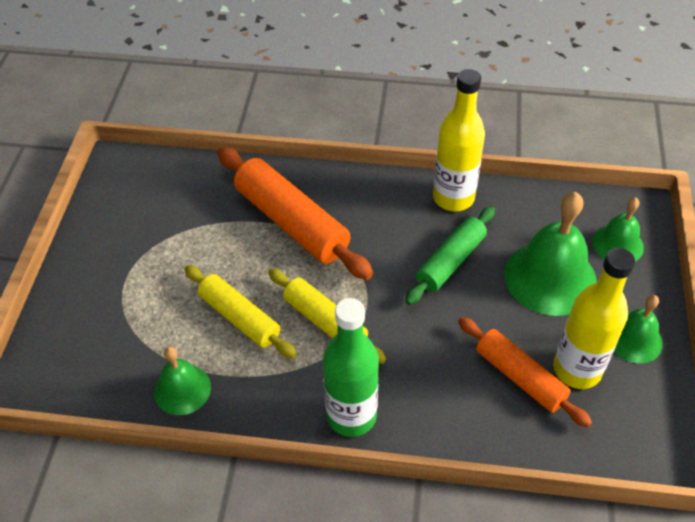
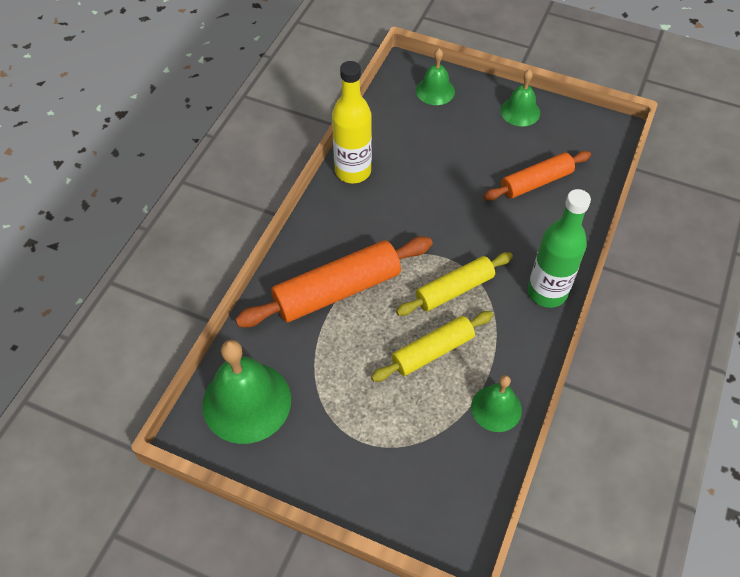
camera: 75 degrees left, 5 degrees up
green rolling pin [405,206,495,305] -> none
green bell [504,192,597,316] -> green bell moved to [202,340,291,444]
yellow bottle [553,248,635,389] -> none

